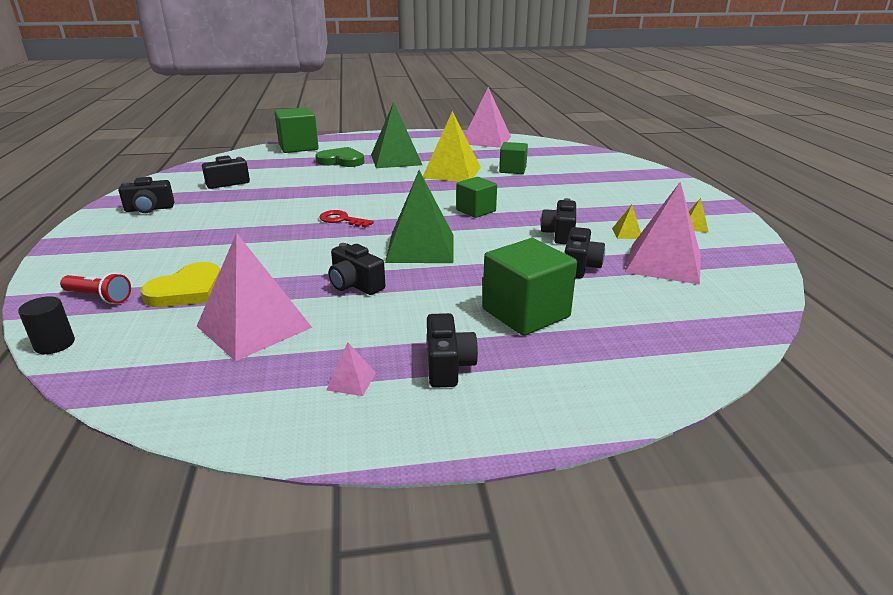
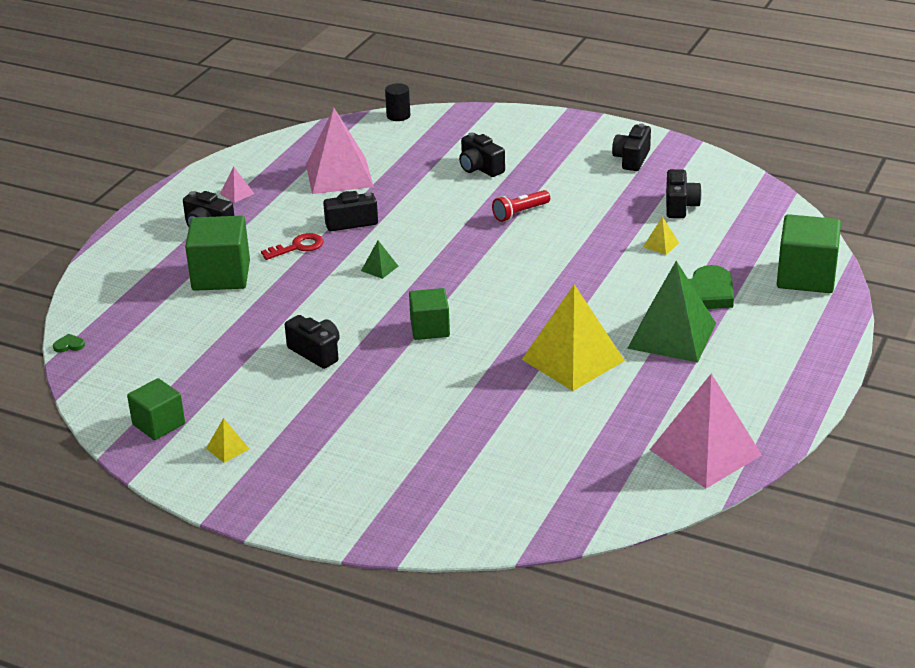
camera: 125 degrees right, 5 degrees up
red flashlight [60,273,131,304] -> red flashlight moved to [492,190,550,222]
yellow heart [141,262,220,307] -> none
red key [319,210,374,228] -> red key moved to [261,233,323,260]
green pyramid [385,170,454,263] -> green pyramid [361,241,398,279], size x0.40
green cube [499,142,528,174] -> green cube moved to [127,378,185,440]
black camera [565,227,605,278] -> black camera moved to [459,133,505,177]
yellow pyramid [612,205,641,239] -> yellow pyramid moved to [643,217,679,255]
pink pyramid [625,181,701,285] -> none
none -> green heart [53,334,85,353]

